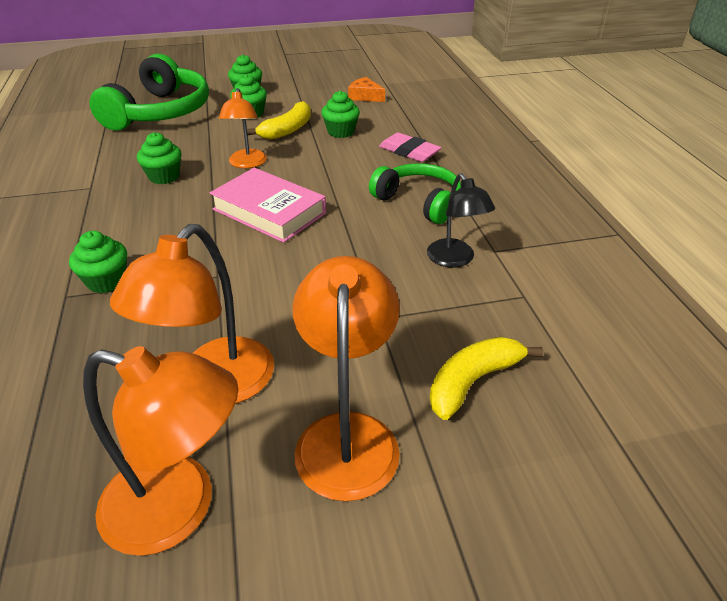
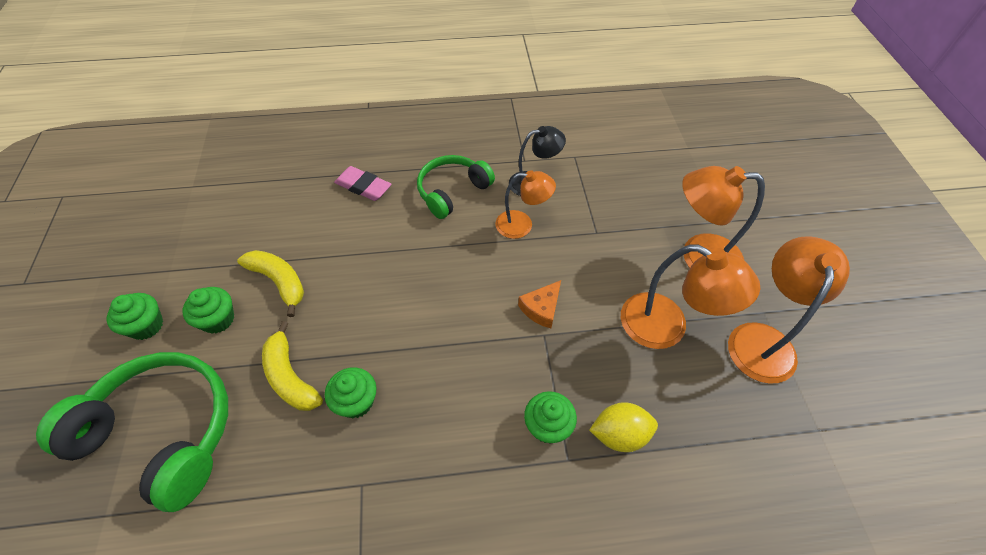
camera: 85 degrees left, 15 degrees up
pink book [210,168,326,243] -> none
orange lamp [219,88,267,168] -> orange lamp moved to [495,170,556,239]
green cupcake [321,91,360,138] -> none
orange cheese [348,77,385,102] -> orange cheese moved to [518,280,561,328]
pink eraser [379,133,441,162] -> pink eraser turned 75 degrees clockwise [334,166,391,201]
yellow banana [429,337,543,420] -> yellow banana moved to [262,321,323,411]
none -> yellow lemon [589,402,658,452]

